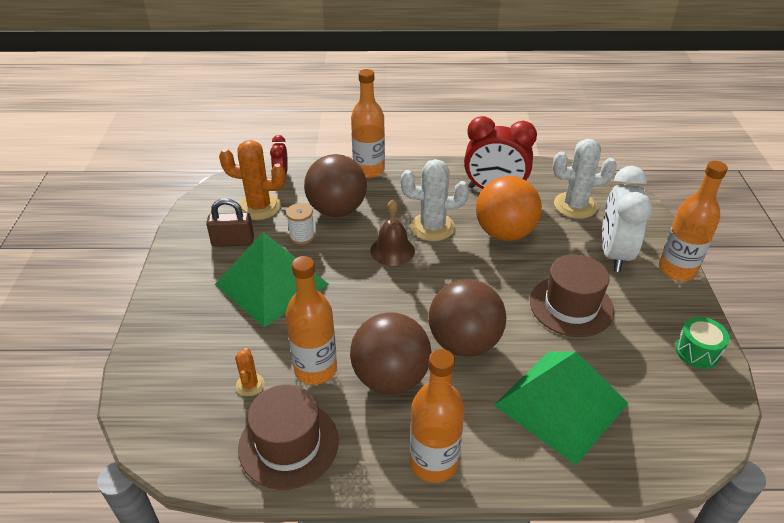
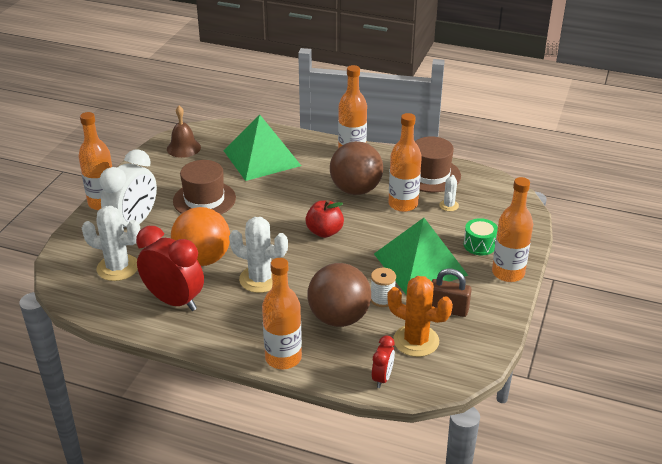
camera: 160 degrees left, 5 degrees down
orange cactus [235,348,264,396] -> white cactus [439,175,459,211]
brown bell [370,200,415,266] -> brown bell moved to [167,106,201,158]
brown ball [429,279,506,357] -> none
green drum [675,317,730,369] -> green drum moved to [464,218,498,255]
none -> red apple [305,200,344,238]
none -> orange bottle [492,177,533,282]

